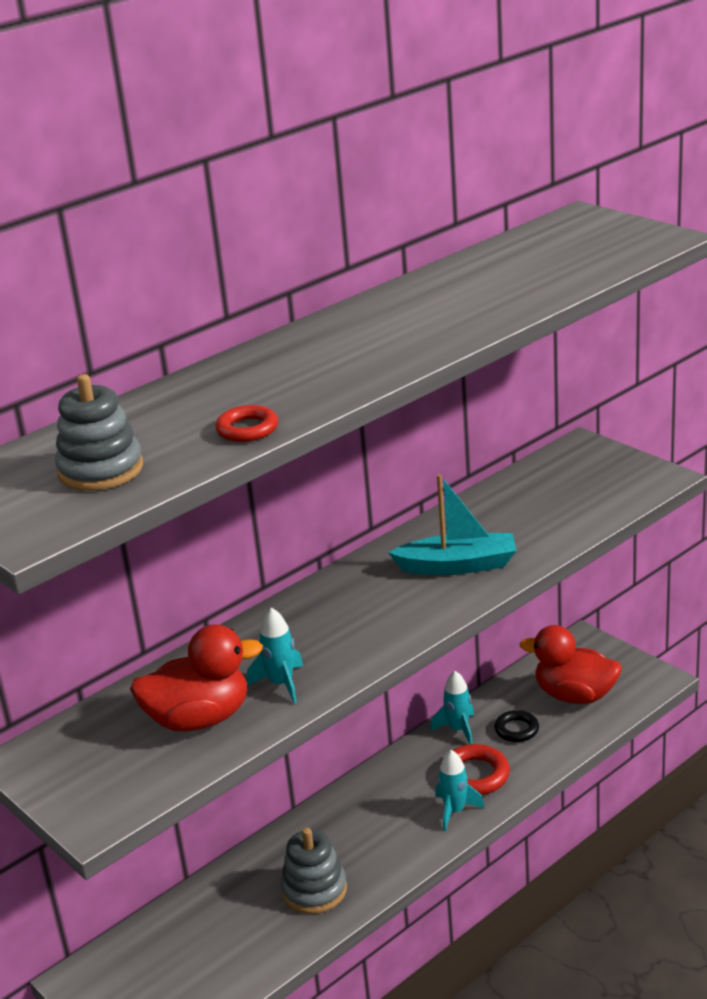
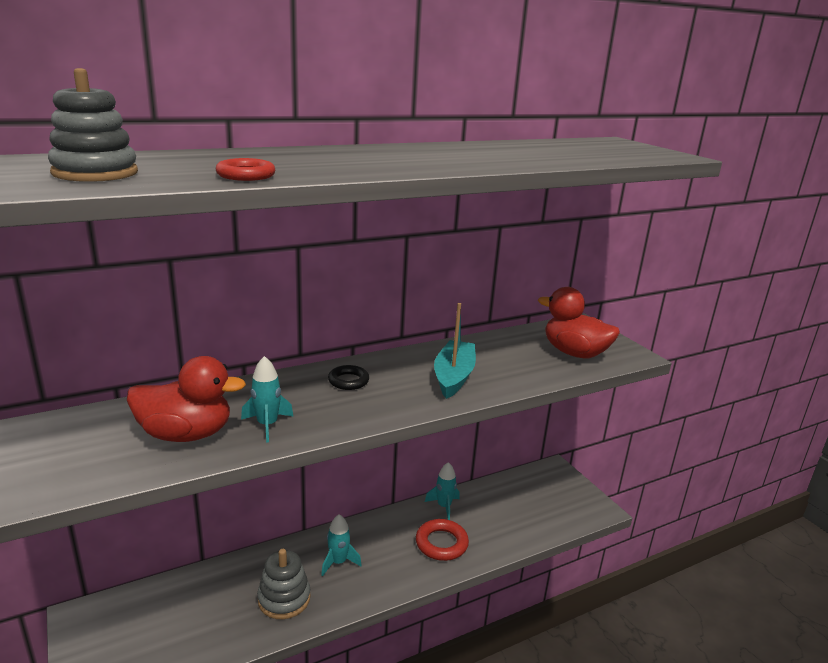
camera: 10 degrees right, 5 degrees down
turquoise boat [389,474,517,575] -> turquoise boat turned 90 degrees counterclockwise [434,303,476,399]
turquoise rocket [435,750,485,831] -> turquoise rocket moved to [321,514,362,576]
black ring [495,710,539,742] -> black ring moved to [328,365,369,390]
red duck [520,625,622,704] -> red duck moved to [538,287,620,358]

